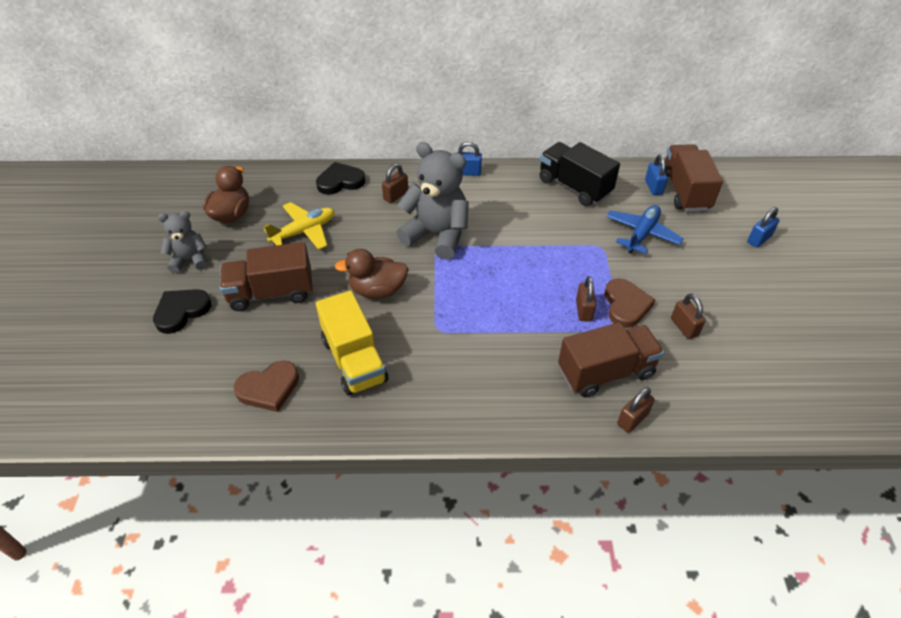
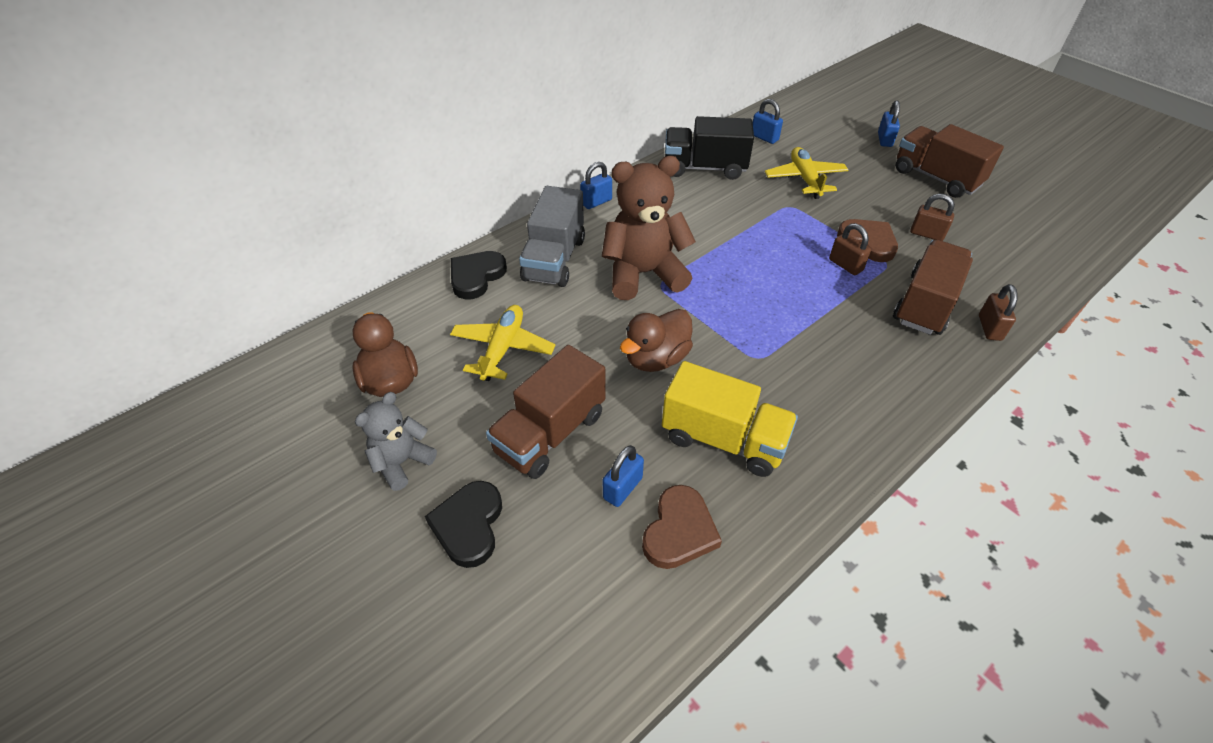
camera: 40 degrees left, 0 degrees up
brown padlock [382,163,408,203] -> grey truck [519,186,585,287]
grey teddy bear [397,142,469,260] -> brown teddy bear [602,156,696,300]
blue plane [606,205,684,254] -> yellow plane [765,147,848,199]
brown truck [665,144,723,212] -> brown truck moved to [895,124,1004,198]
none -> blue padlock [603,445,644,507]

